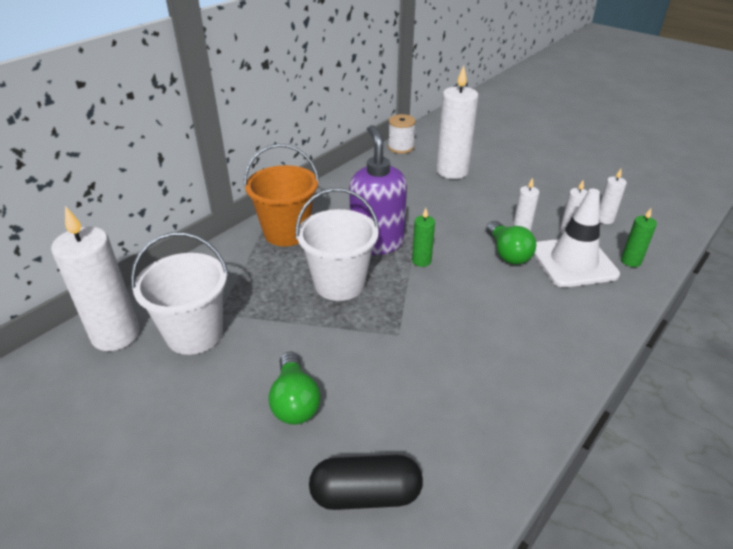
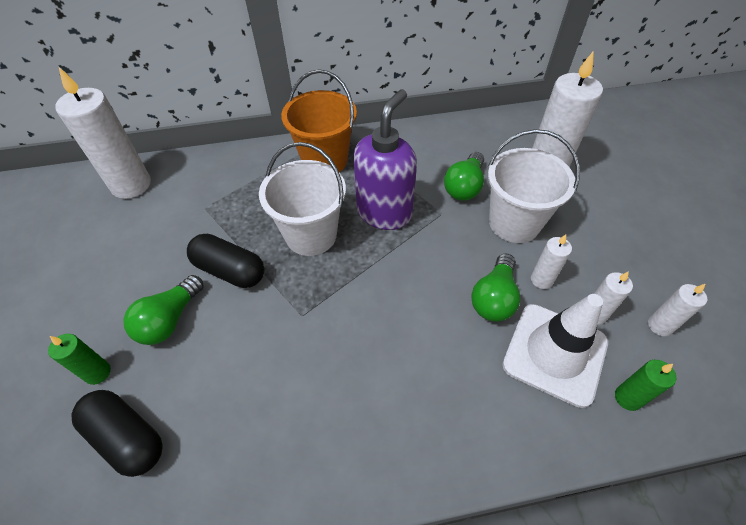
camera: 40 degrees right, 15 degrees up
white bucket [131,232,229,355] -> white bucket moved to [488,129,580,243]
white spool [388,114,416,154] -> none
green candle [412,208,435,267] -> green candle moved to [48,334,111,385]
none -> black capsule [187,234,265,288]
none -> green light bulb [444,152,484,201]

